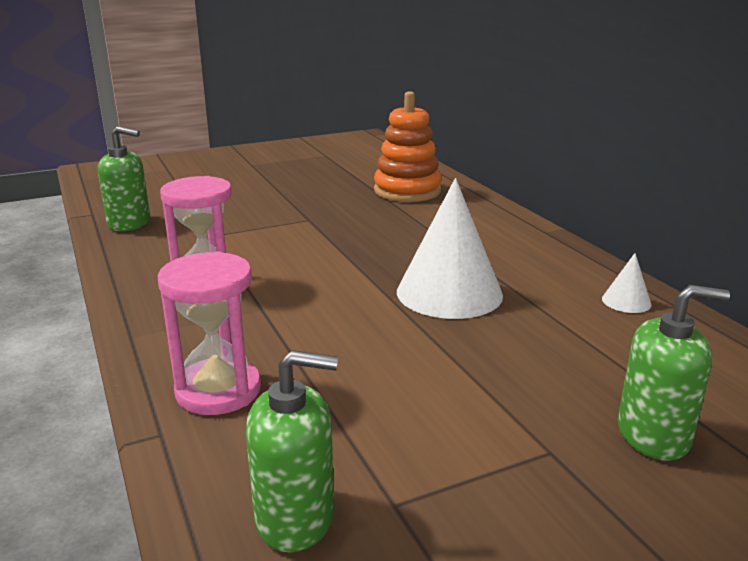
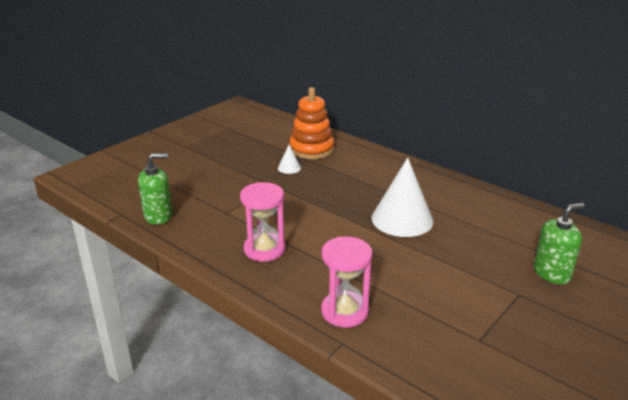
camera: 25 degrees left, 5 degrees up
green soap dispenser [246,350,338,552] -> none
white cone [602,253,651,313] -> white cone moved to [278,145,301,174]

